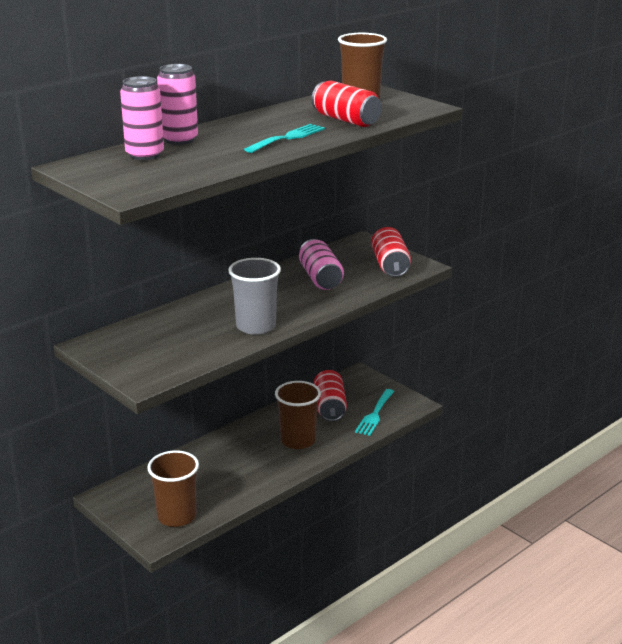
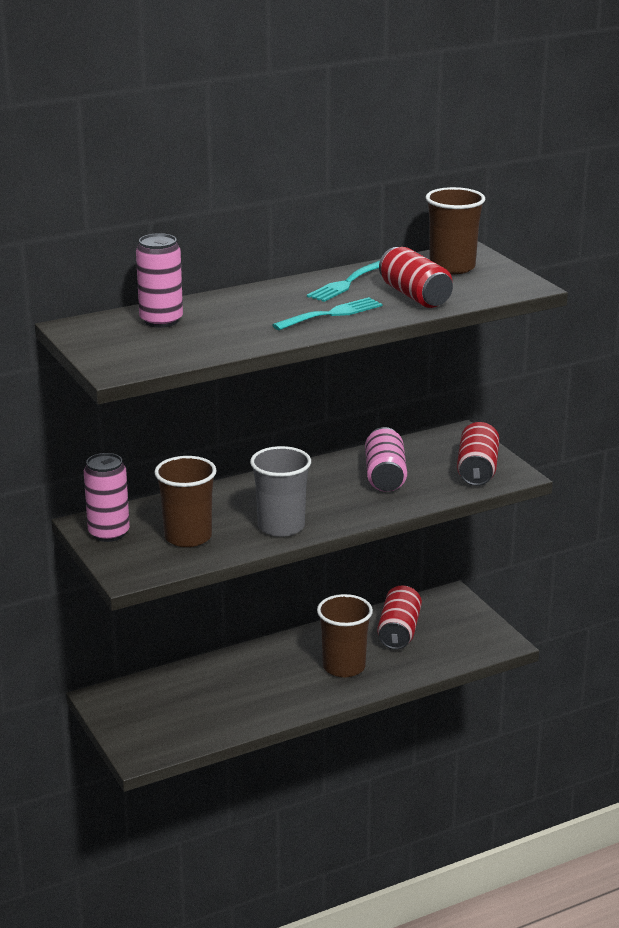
camera: 15 degrees right, 0 degrees up
brown cup [147,450,199,527] -> brown cup moved to [154,456,217,547]
pink can [157,64,198,145] -> pink can moved to [84,453,130,542]
turquoise fork [355,389,394,436] -> turquoise fork moved to [307,261,380,302]

